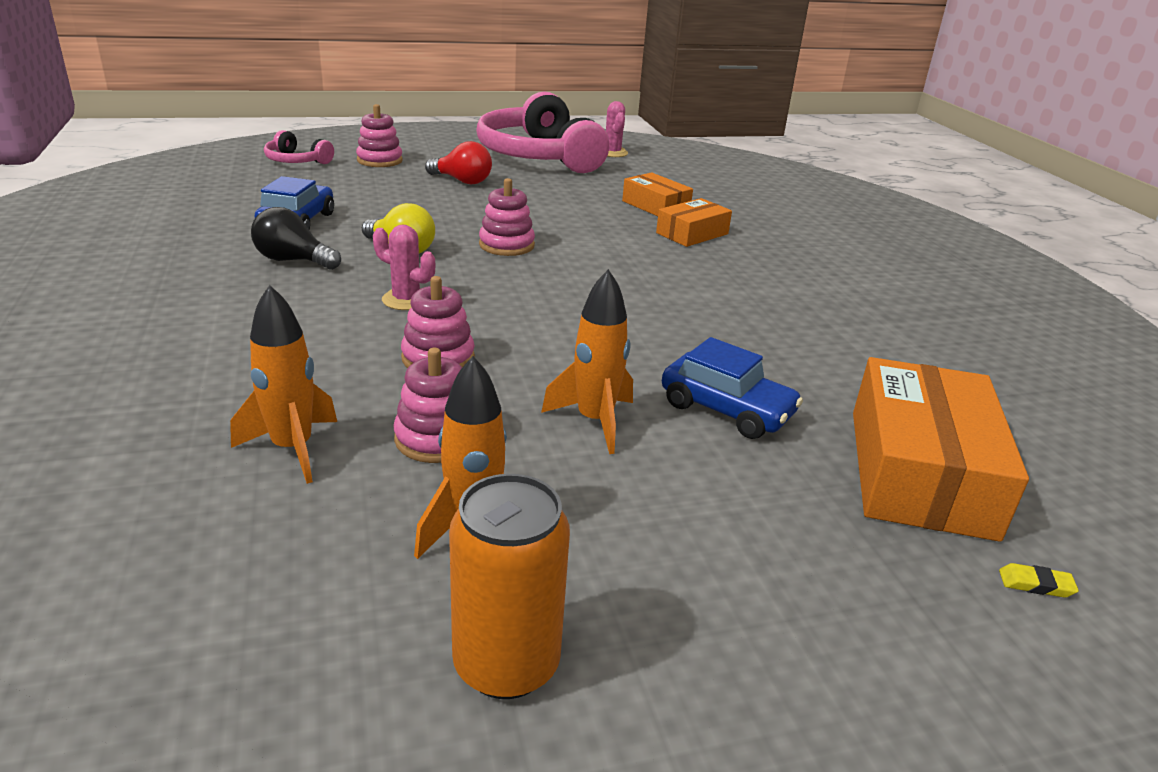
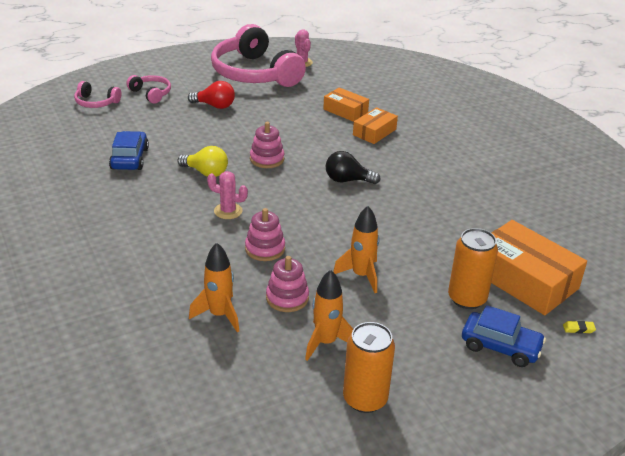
camera: 10 degrees left, 5 degrees up
black light bulb [251,207,341,270] -> black light bulb moved to [326,151,380,184]
pink stacking toy [356,104,403,167] -> pink headphones [126,75,171,104]
blue car [662,337,803,439] -> blue car moved to [462,305,546,367]
orange box [853,357,1029,542] -> orange box turned 45 degrees counterclockwise [491,220,587,315]
none -> orange can [448,228,498,309]

